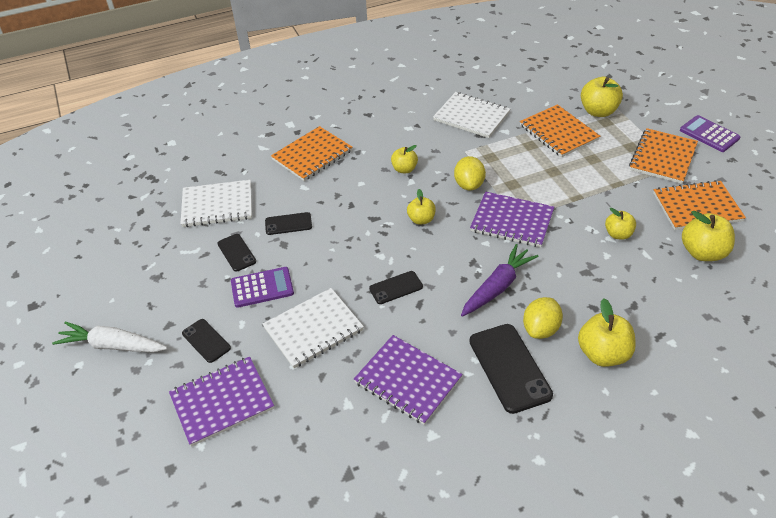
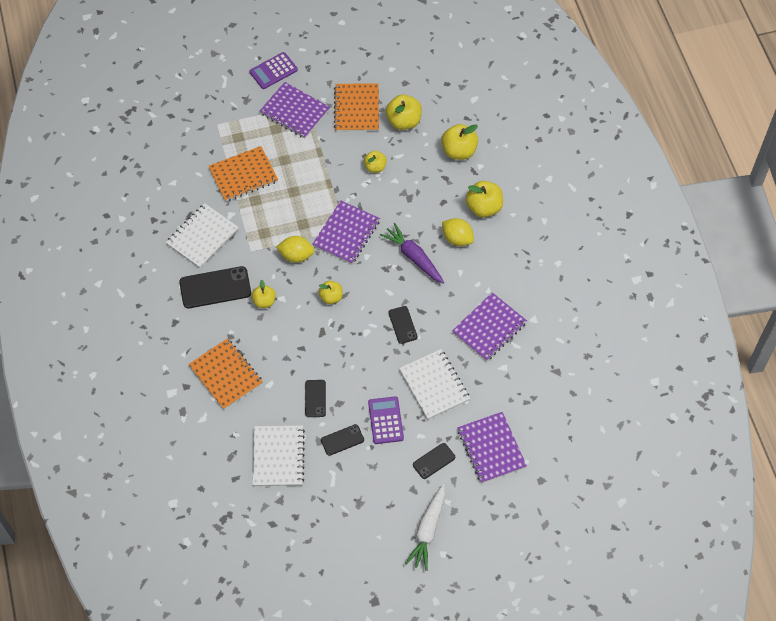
camera: 85 degrees left, 15 degrees up
black phone [469,324,553,414] -> black phone moved to [179,266,251,308]
yellow apple [581,77,623,117] -> yellow apple moved to [441,124,478,160]
orange notebook [629,128,698,184] -> purple notebook [260,82,330,138]

